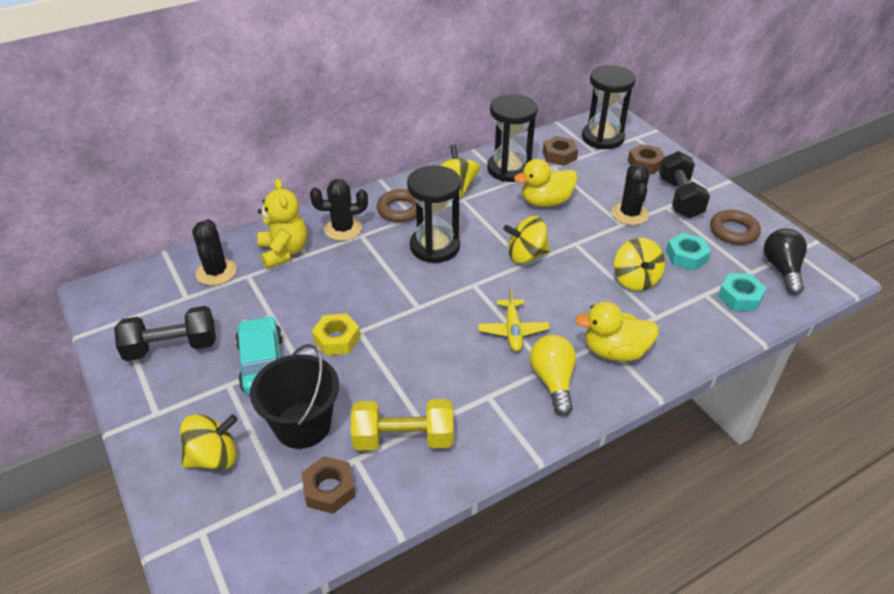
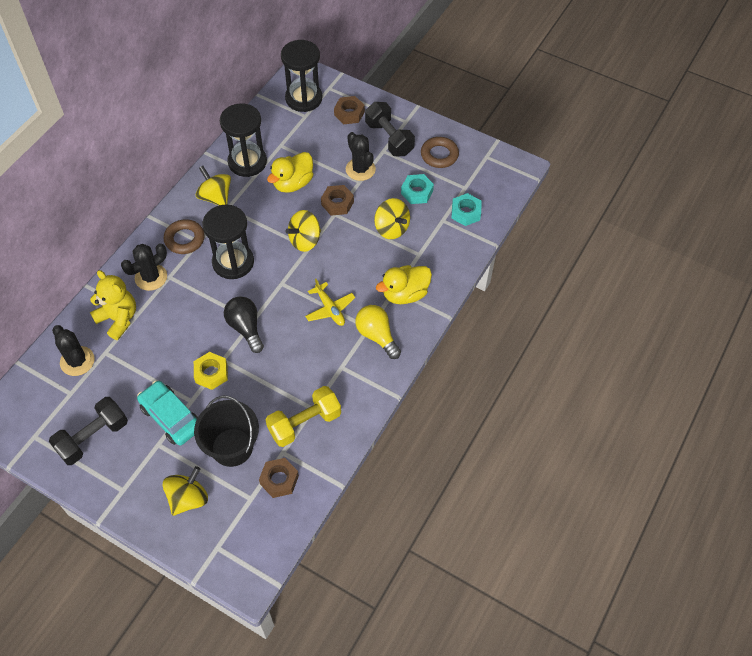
camera: 30 degrees left, 15 degrees up
brown nut [543,136,578,166] -> brown nut moved to [321,185,354,215]
black light bulb [764,228,807,295] -> black light bulb moved to [224,296,264,353]

